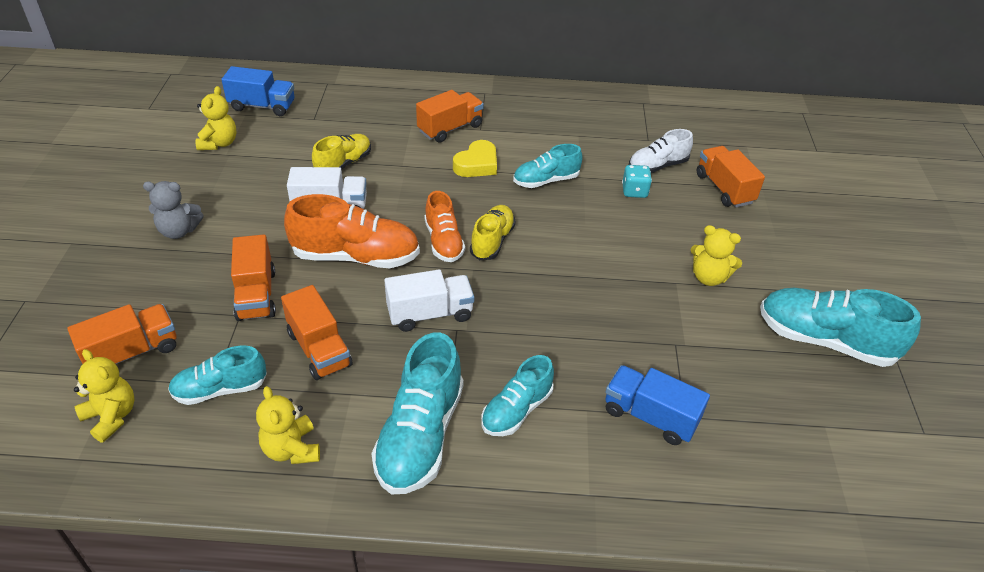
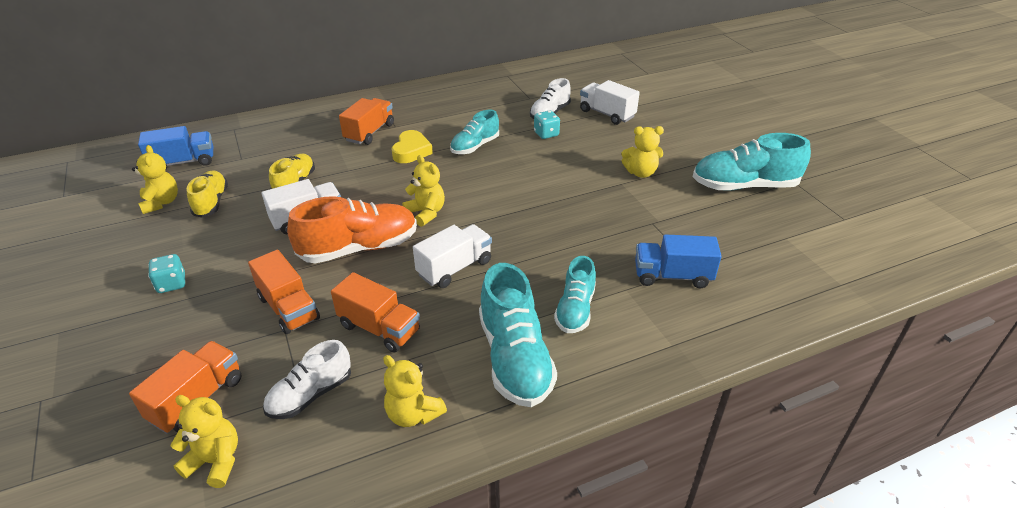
camera: 25 degrees left, 5 degrees down
grey teddy bear [143,181,203,239] -> turquoise dice [148,254,185,293]
turquoise shoe [168,345,267,405] -> white shoe [263,340,351,419]
orange shoe [424,191,465,262] -> yellow teddy bear [402,155,445,227]
yellow shoe [470,205,516,260] -> yellow shoe moved to [186,170,228,218]
orange truck [696,146,765,208] -> white truck [580,80,640,125]

